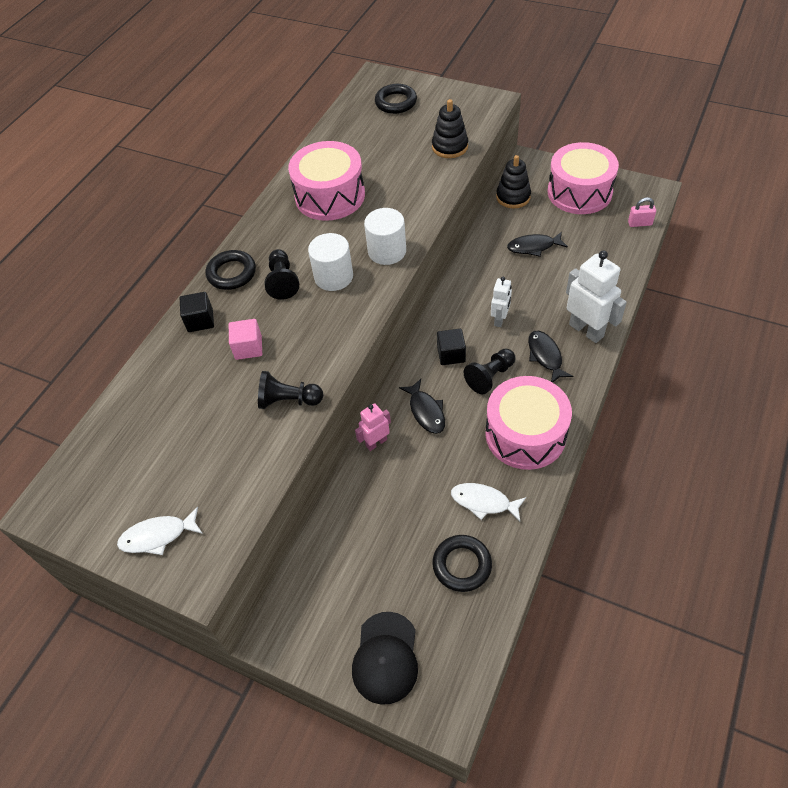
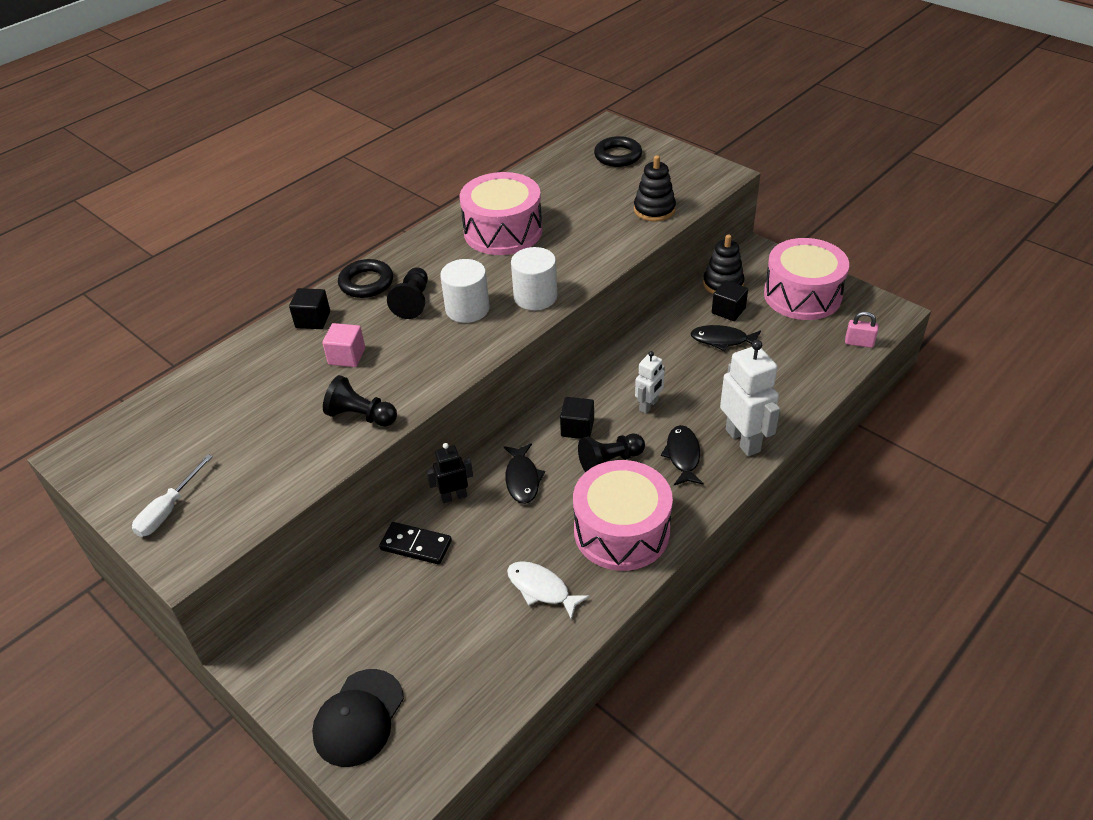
camera: 15 degrees right, 10 degrees down
white fish [117,507,203,555] -> white screwdriver [132,454,213,537]
pink robot [355,403,391,451] -> black robot [426,443,473,503]
black ring [432,535,492,592] -> none
none -> black domino [379,522,452,565]
none -> black cube [712,280,748,321]

